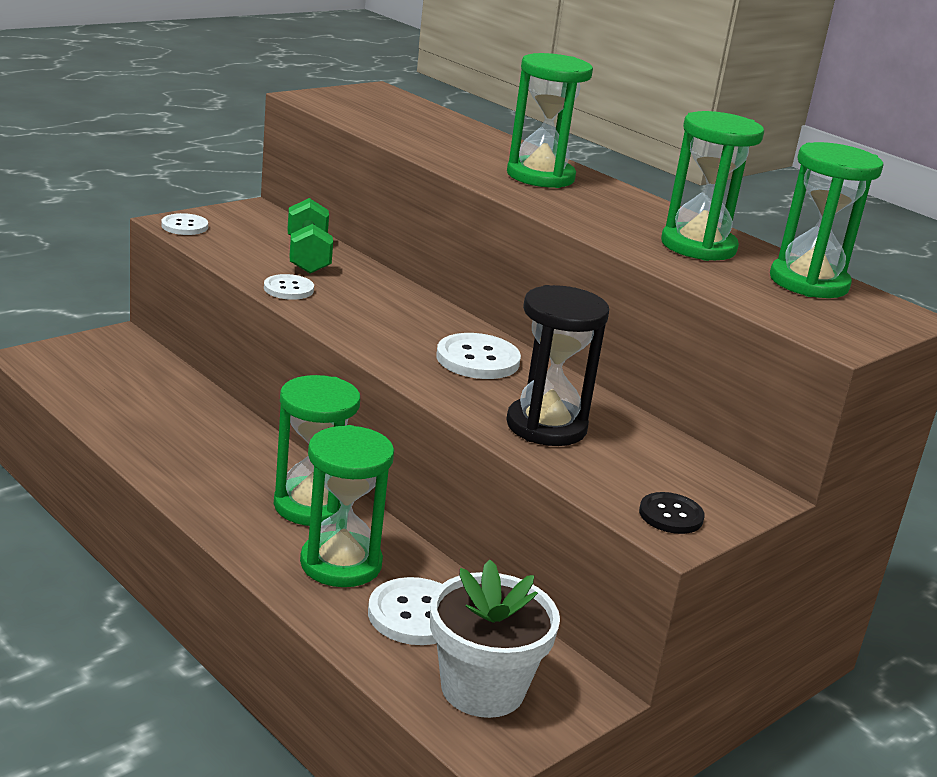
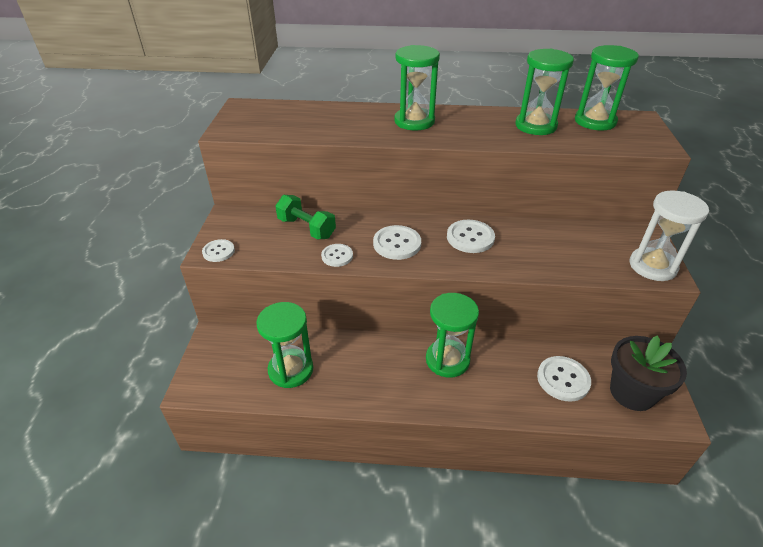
camera: 40 degrees left, 15 degrees up
green hourglass [300,425,394,587] -> green hourglass moved to [256,302,313,388]
white flower pot [430,560,560,718] -> black flower pot [610,336,687,411]
black hourglass [506,285,609,446] -> none
black button [639,492,705,534] -> white hourglass [630,190,709,281]
none -> white button [373,225,421,260]

